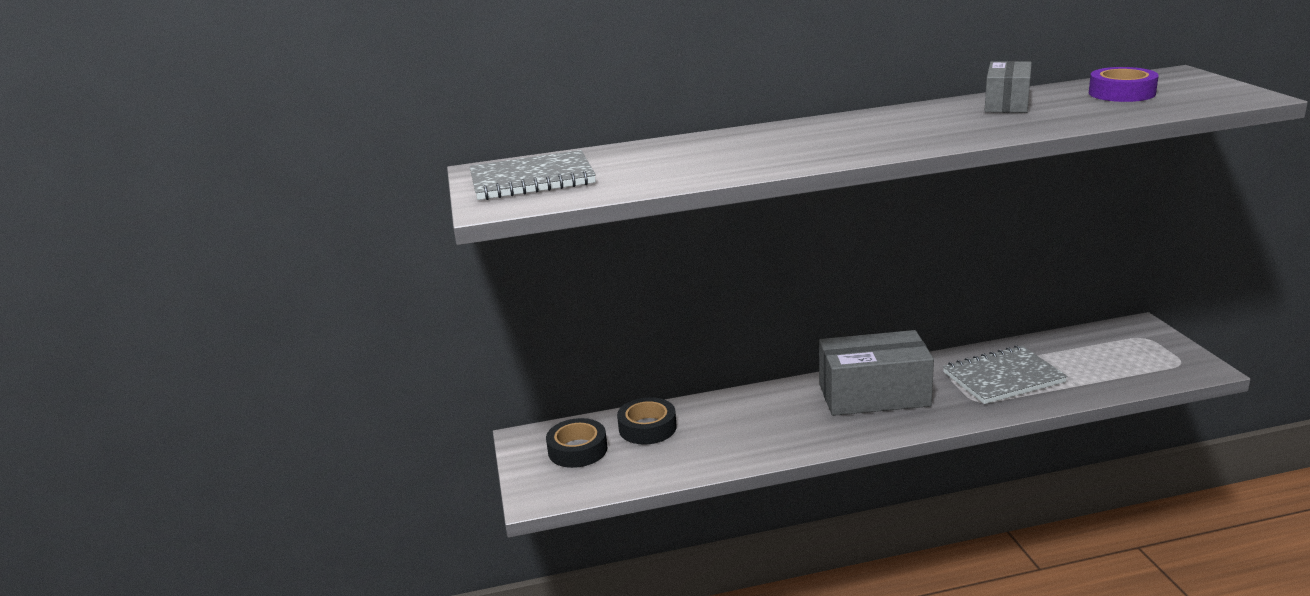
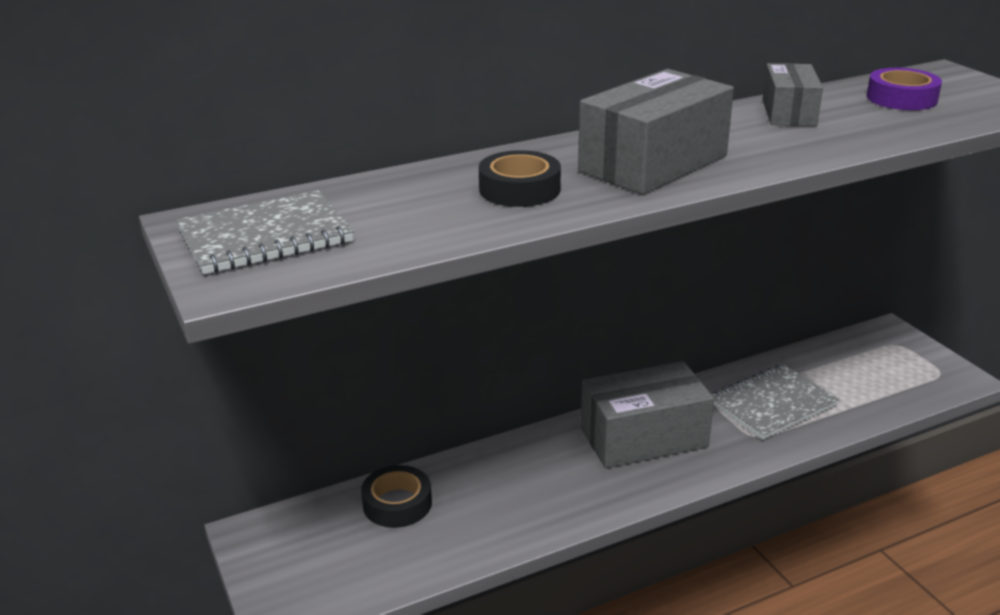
camera: 15 degrees left, 5 degrees up
black tape [546,418,608,468] -> black tape moved to [479,150,561,207]
none -> grey box [578,69,734,195]

